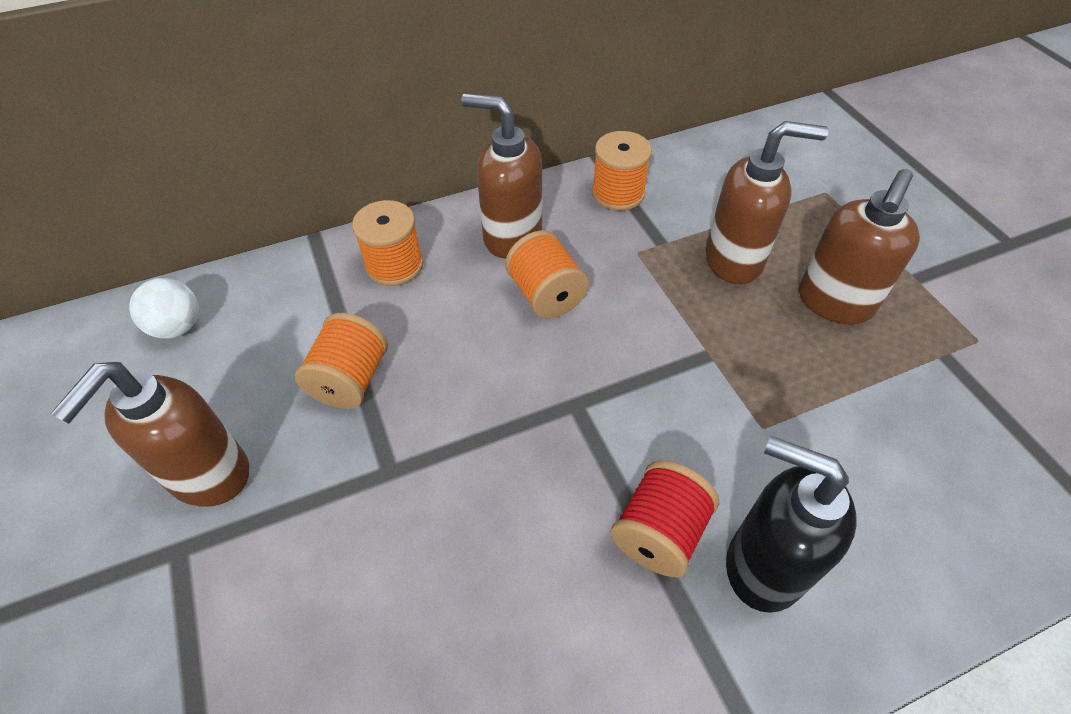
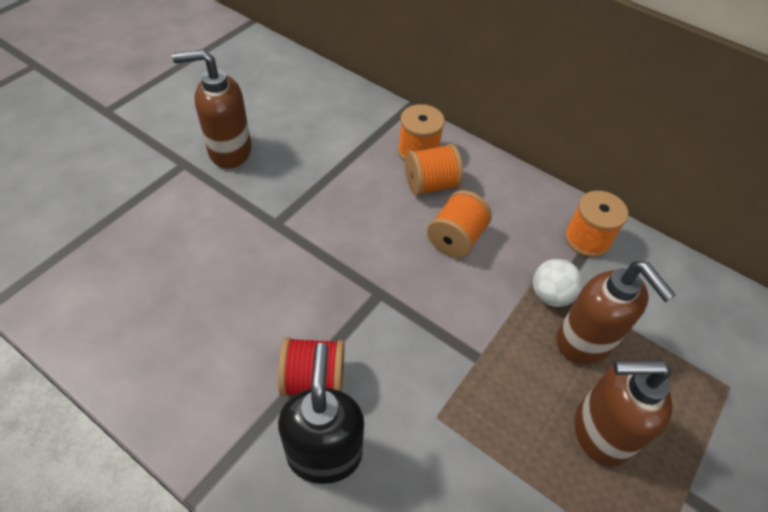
camera: 55 degrees right, 0 degrees up
white ball [129,278,199,339] -> white ball moved to [533,259,583,307]
orange spool [295,313,388,409] -> orange spool moved to [405,144,463,196]
brown soap dispenser [461,93,542,259] -> none

